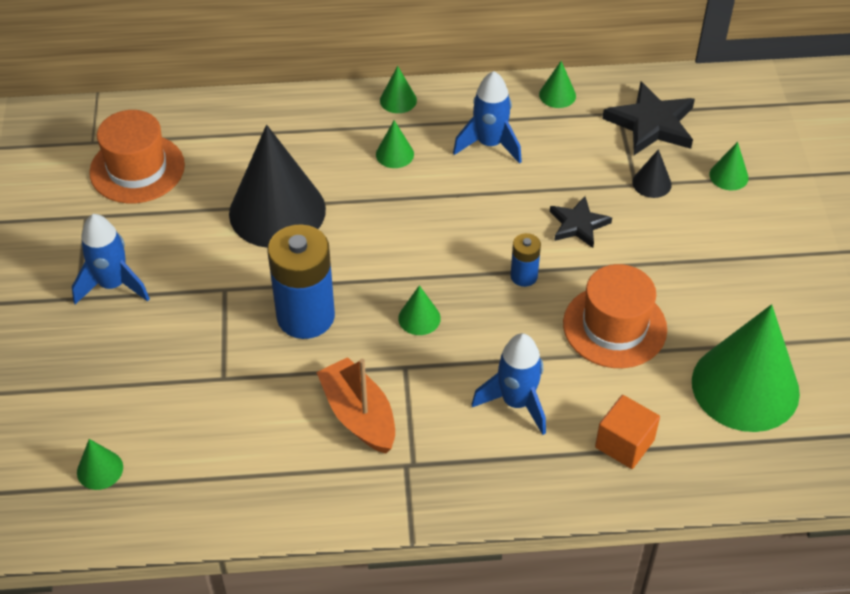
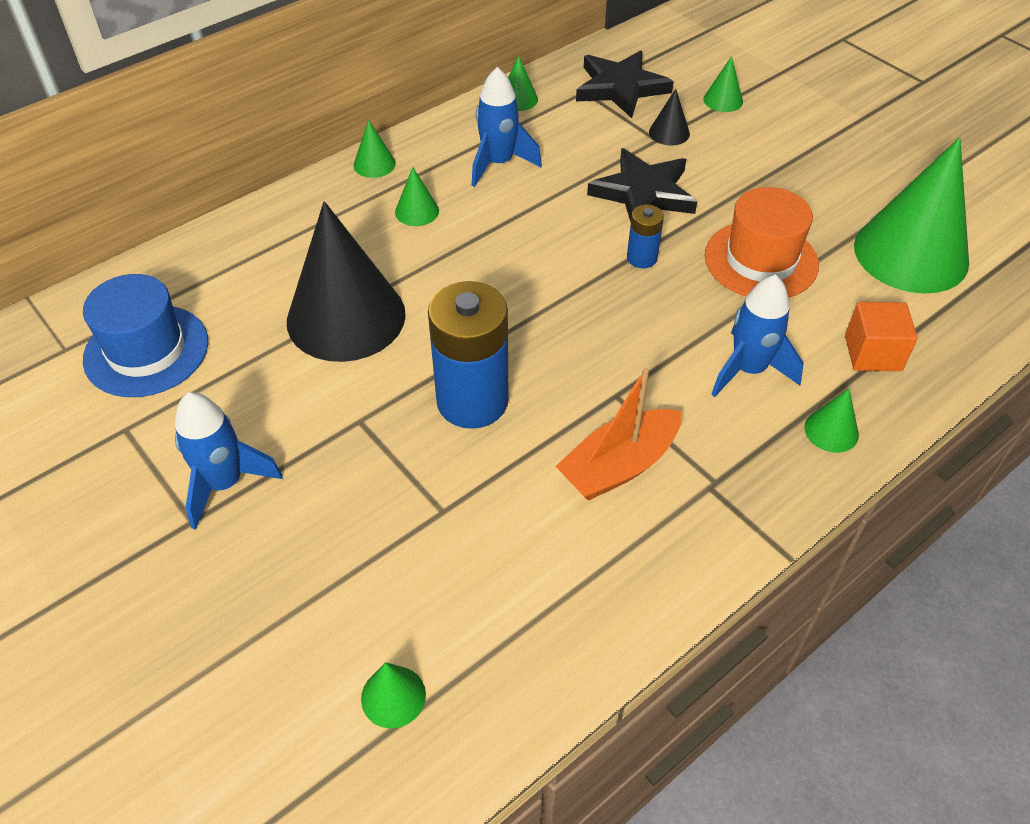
camera: 35 degrees left, 0 degrees up
orange hat [89,110,185,203] -> blue hat [83,274,208,397]
orange boat [316,357,395,454] -> orange boat turned 60 degrees counterclockwise [556,368,681,501]
green cone [398,285,441,335] -> green cone moved to [804,389,859,453]
black star [550,196,612,248] -> black star [587,148,697,222], size x1.59

